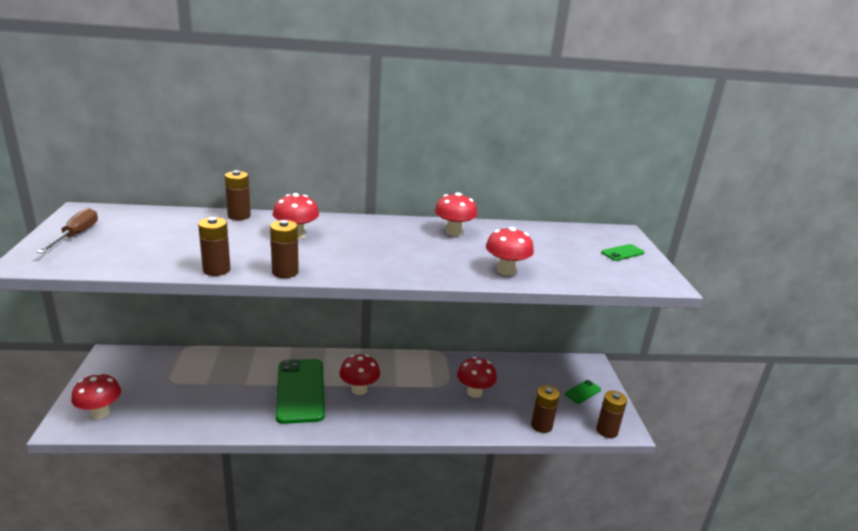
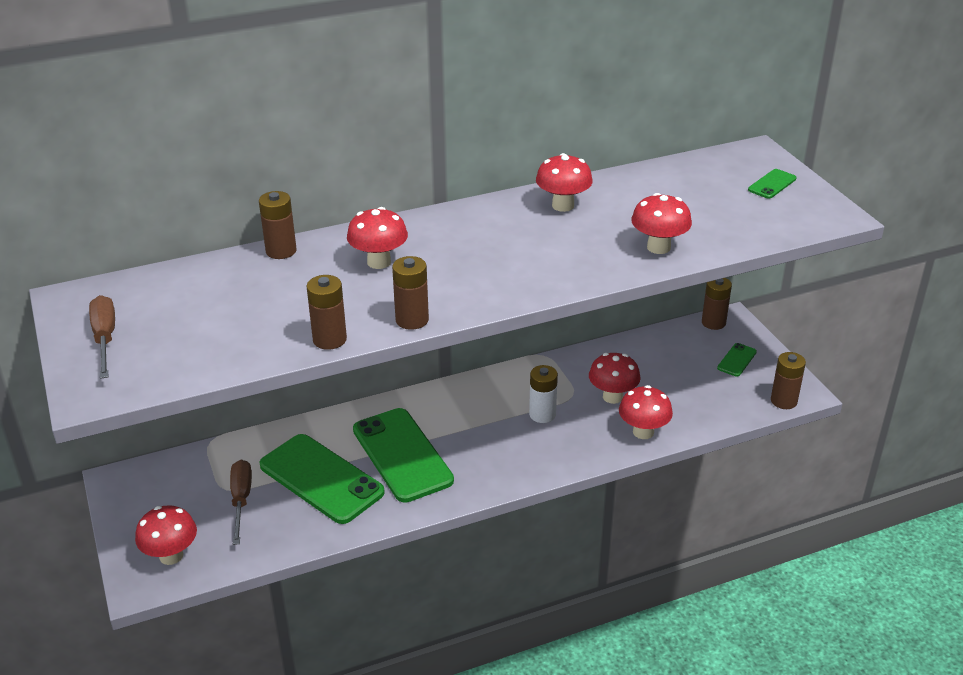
camera: 15 degrees left, 10 degrees up
red mushroom [340,354,380,395] -> red mushroom moved to [619,385,673,439]
brown battery [531,385,560,433] -> brown battery moved to [702,278,732,330]
none -> brown screwdriver [230,460,252,545]
none -> green phone [260,434,385,524]
none -> white battery [529,365,558,423]

